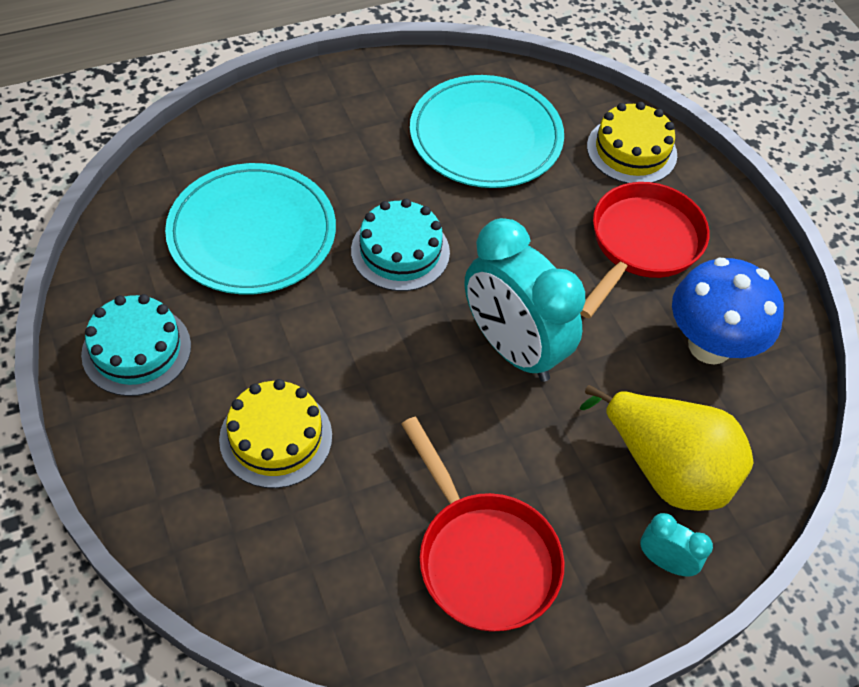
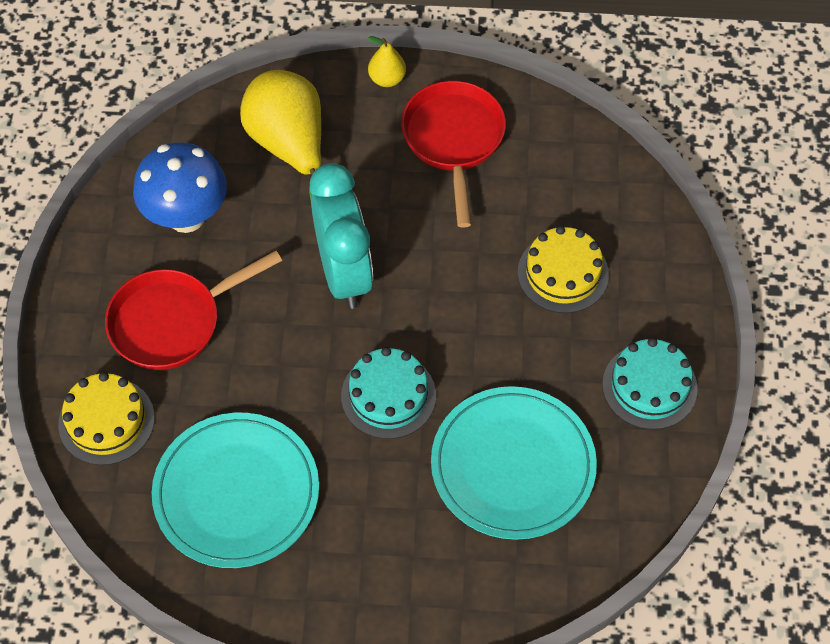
camera: 150 degrees left, 5 degrees up
turquoise clock [640,513,713,577] -> none
none -> yellow pear [368,36,406,87]

